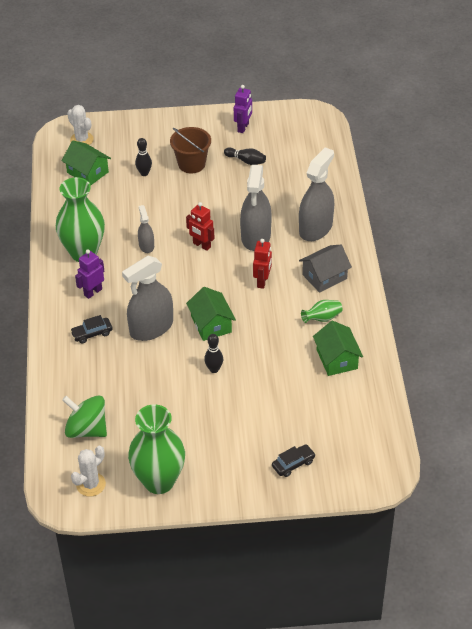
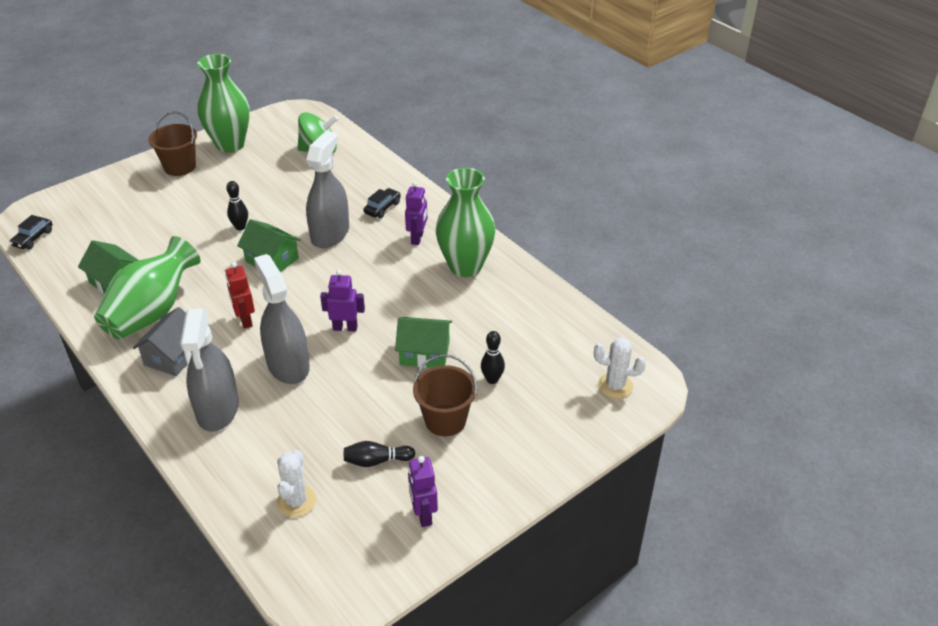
camera: 145 degrees right, 5 degrees down
green house [62,140,111,185] -> green house moved to [395,317,452,368]
white cactus [71,446,106,497] -> white cactus moved to [277,450,316,517]
grey spray bottle [138,205,154,253] -> none
red robot [186,202,215,251] -> purple robot [320,270,365,331]
black car [272,444,316,477] -> black car moved to [9,215,53,249]
green vase [301,300,343,323] -> green vase [94,236,201,340], size x2.29
none -> brown bucket [148,111,197,176]

